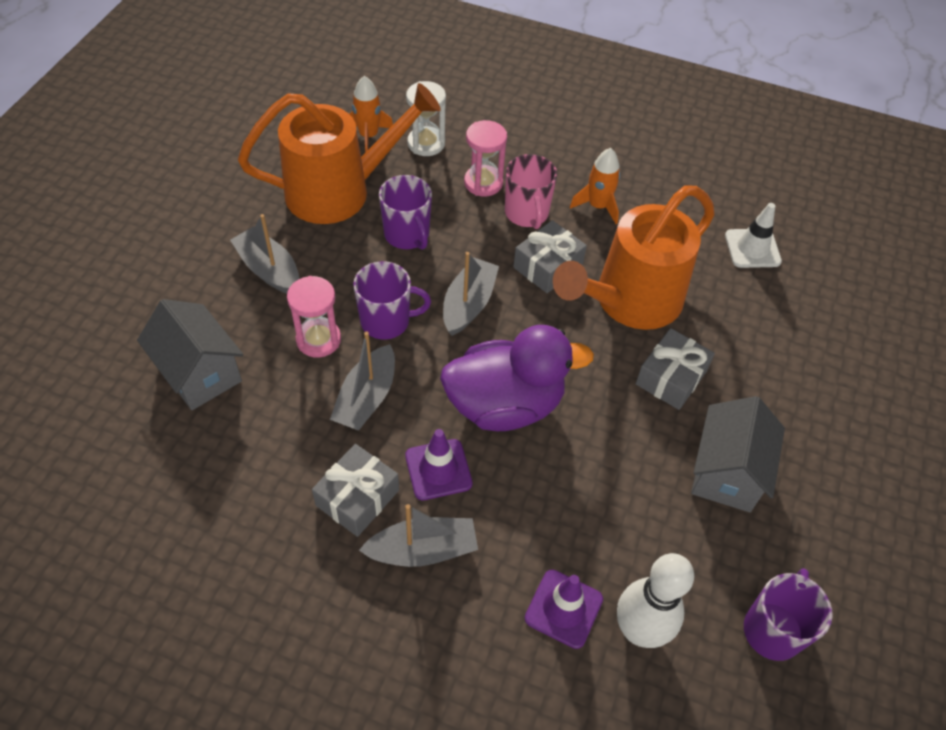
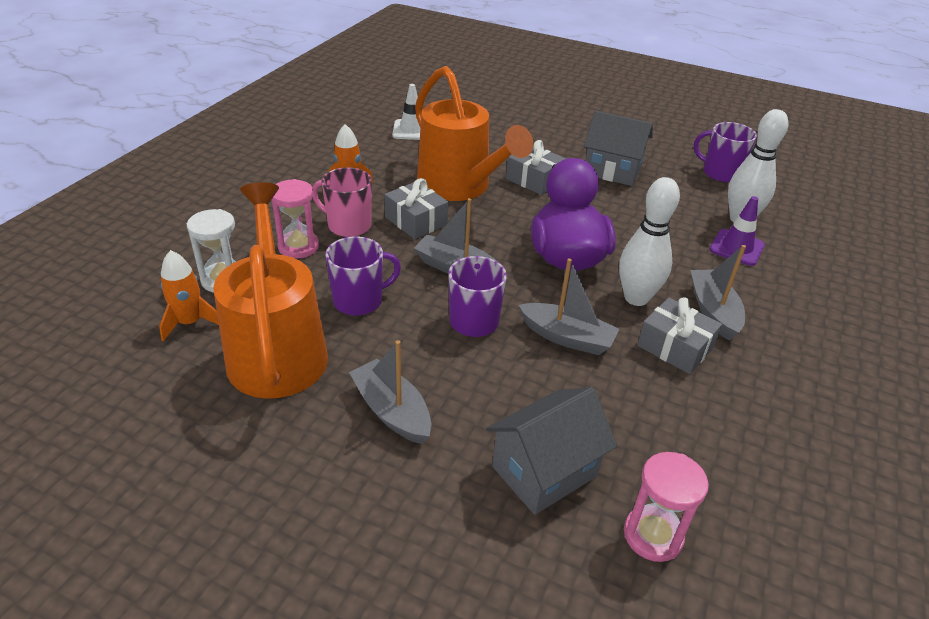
camera: 85 degrees left, 15 degrees down
grey boat [230,214,300,294] -> grey boat turned 90 degrees clockwise [349,340,432,444]
pink hourglass [287,276,341,358] -> pink hourglass moved to [624,452,709,562]
purple traffic cone [405,429,473,500] -> white bowling pin [619,177,680,306]
pink mug [505,154,557,229] -> pink mug turned 150 degrees counterclockwise [312,167,372,237]

